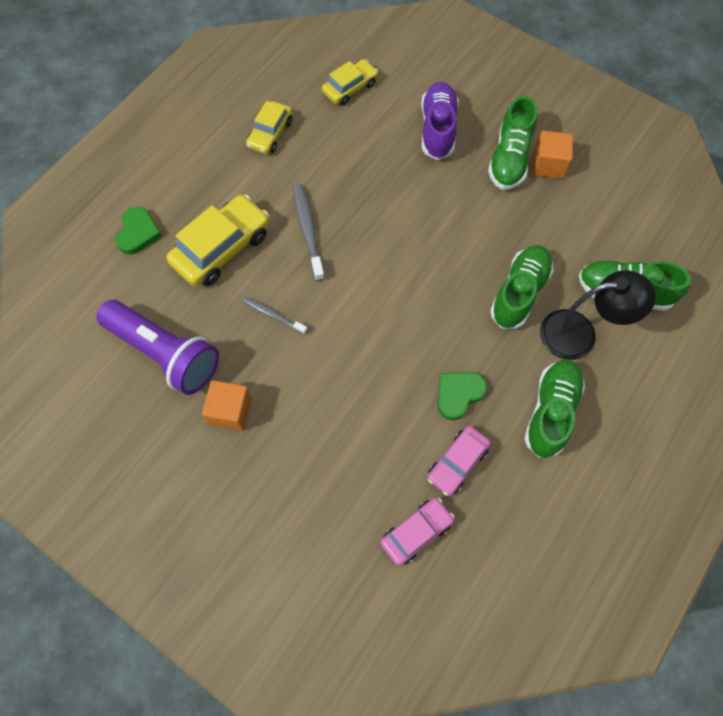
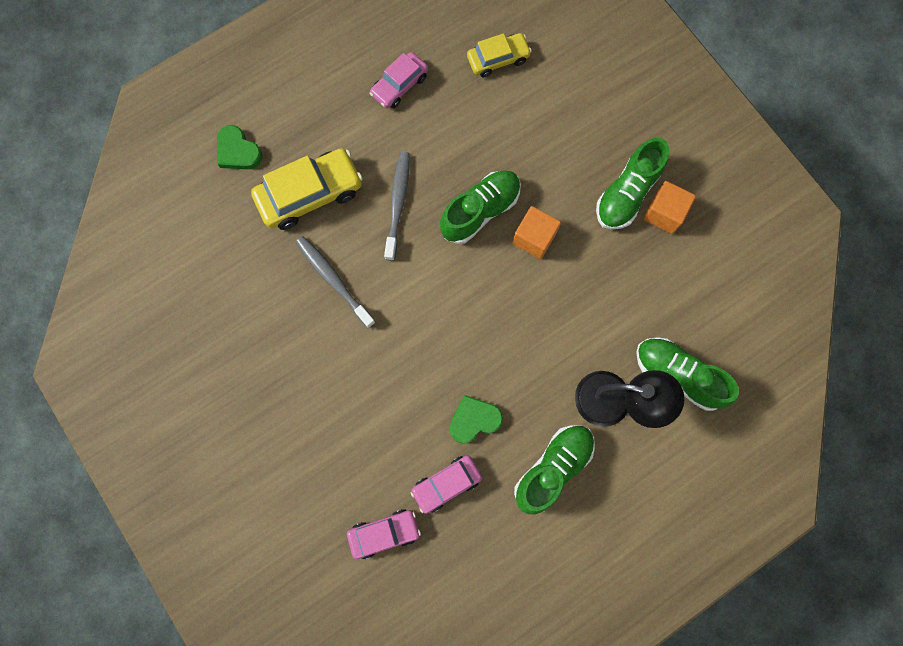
camera: 20 degrees right, 10 degrees up
purple flashlight [97,300,219,395] -> none
green heart [115,207,162,255] -> green heart turned 105 degrees clockwise [217,125,263,169]
orange cube [202,380,252,431] -> orange cube moved to [513,206,561,259]
grey toothbrush [243,297,308,335] -> grey toothbrush [296,236,375,328], size x1.60
yellow car [246,101,292,154] -> pink car [370,52,428,109]
purple shoe [421,82,459,160] -> none
green shoe [490,245,554,329] -> green shoe moved to [440,170,521,244]

